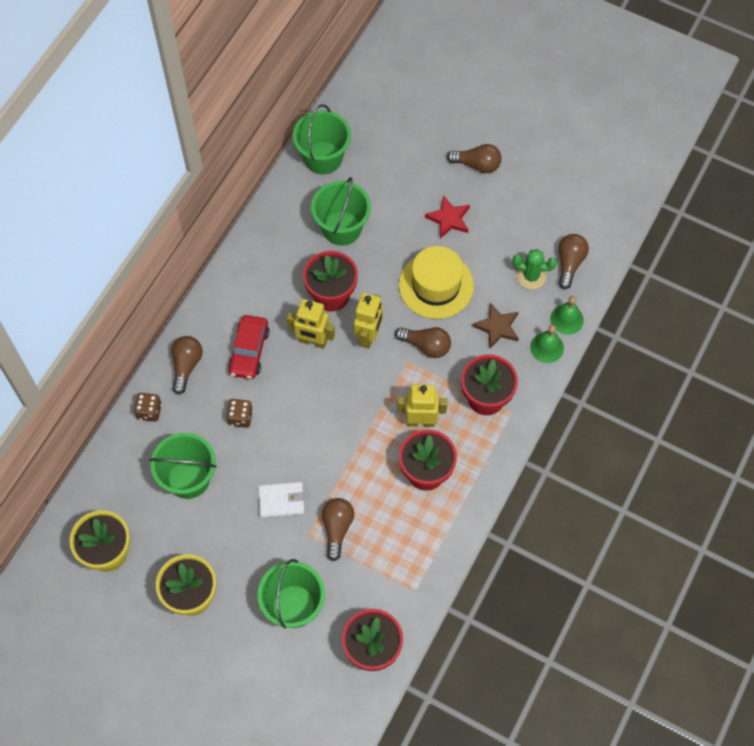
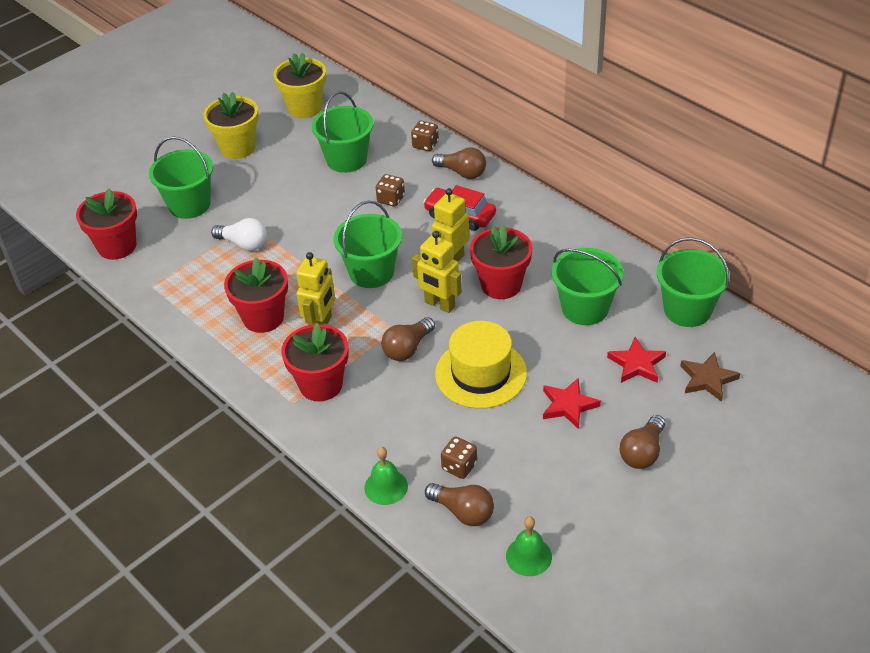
camera: 110 degrees right, 20 degrees down
white wallet [258,482,305,518] -> none
brown light bulb [322,498,354,561] -> white light bulb [211,218,267,251]
brown star [472,303,519,348] -> brown star moved to [681,352,740,402]
green cactus [512,249,557,289] -> brown dice [441,436,477,479]
green bell [530,325,564,363] -> green bell moved to [506,516,552,576]
none -> green bucket [334,200,402,288]
none -> red star [607,337,666,383]

